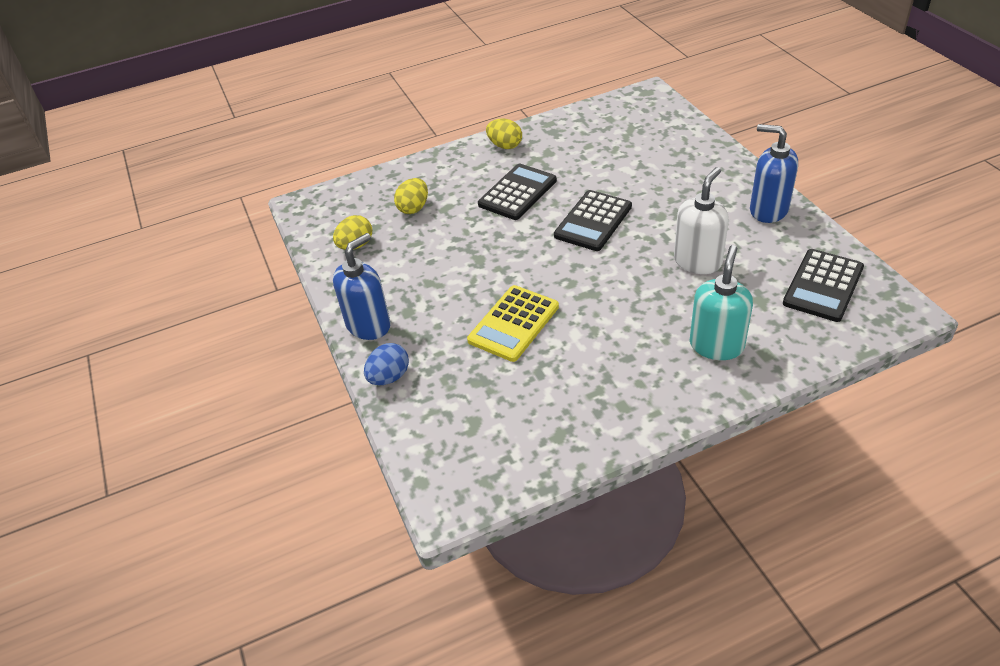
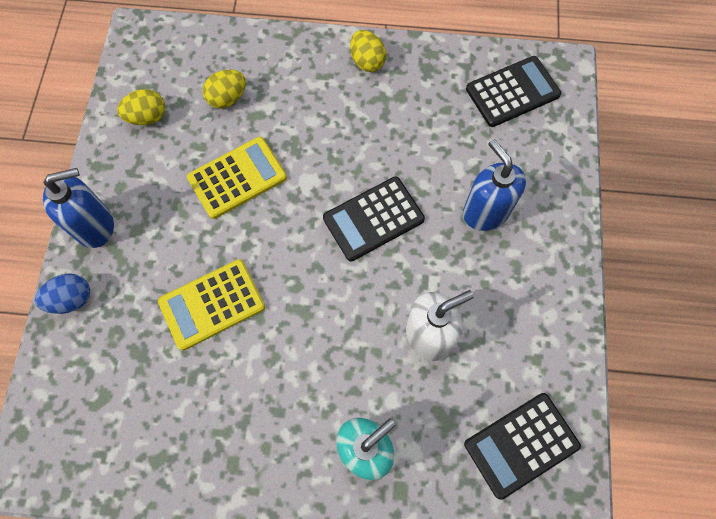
camera: 25 degrees right, 25 degrees up
black calculator [478,164,557,220] -> black calculator moved to [466,56,561,127]
blue soap dispenser [750,124,798,223] -> blue soap dispenser moved to [463,139,526,231]
none -> yellow calculator [187,137,287,219]

